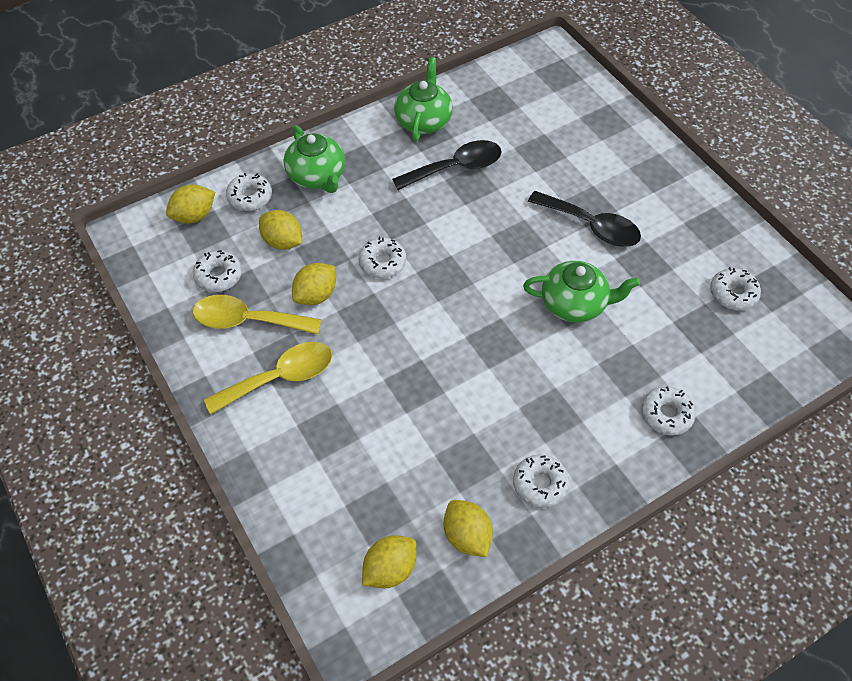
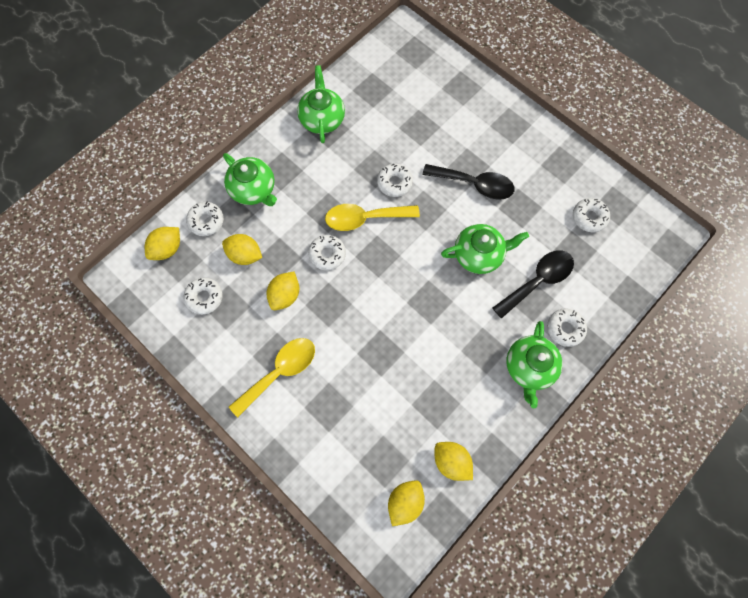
camera: 15 degrees left, 15 degrees up
yellow spoon [193,295,322,335] -> yellow spoon moved to [325,204,420,231]
black spoon [392,140,502,190] -> black spoon moved to [492,250,574,319]
white donut [513,455,569,508] -> white donut moved to [377,164,413,197]
none -> green teapot [506,321,563,408]

